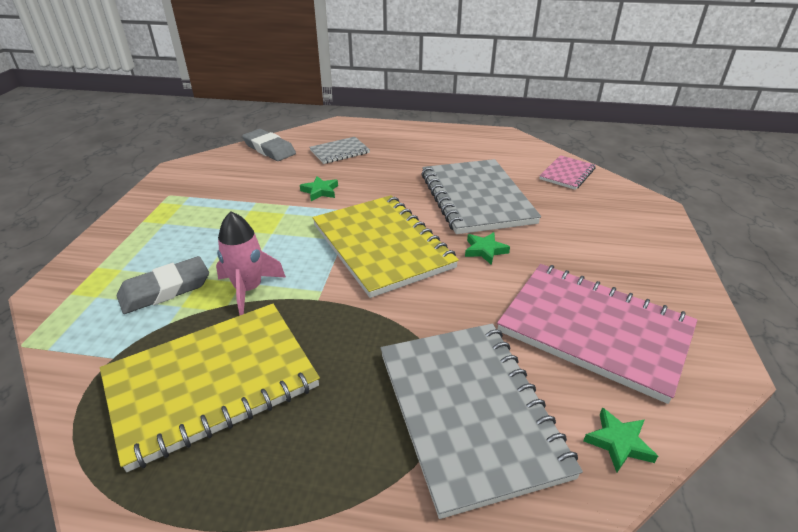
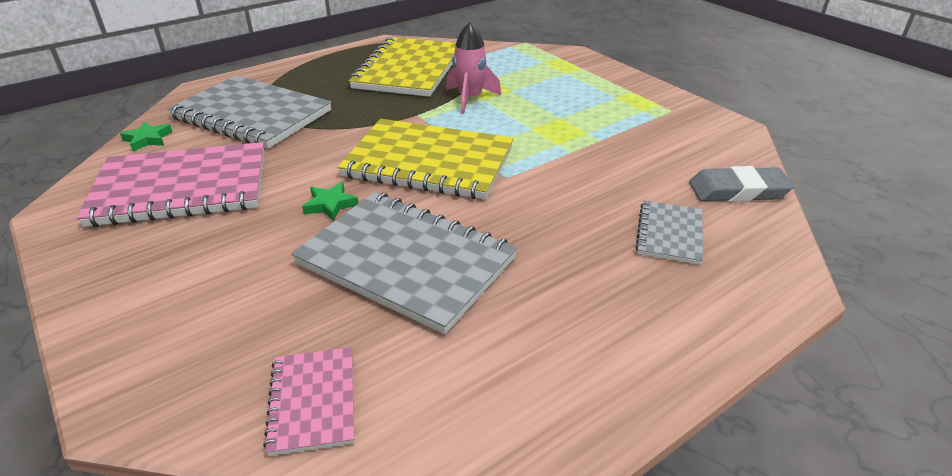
camera: 135 degrees right, 0 degrees up
grey eraser [117,256,209,314] -> none
green star [300,176,338,201] -> none

